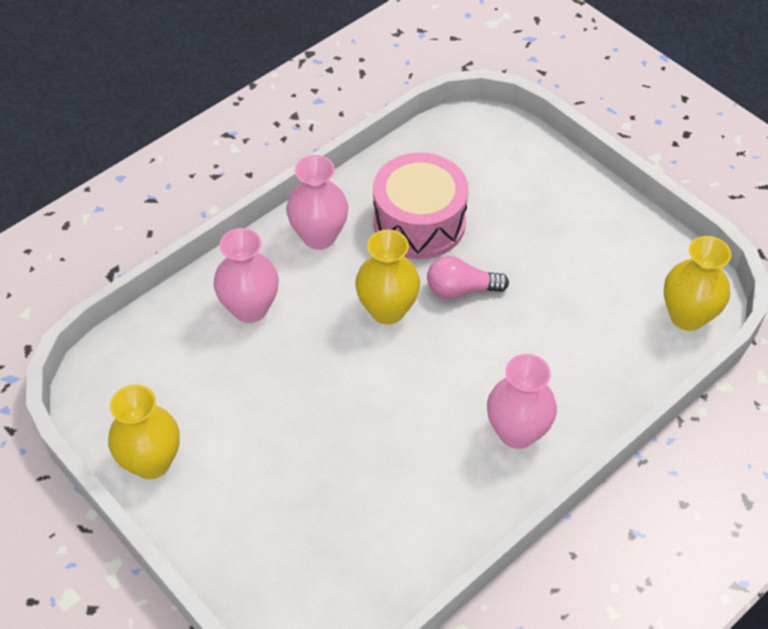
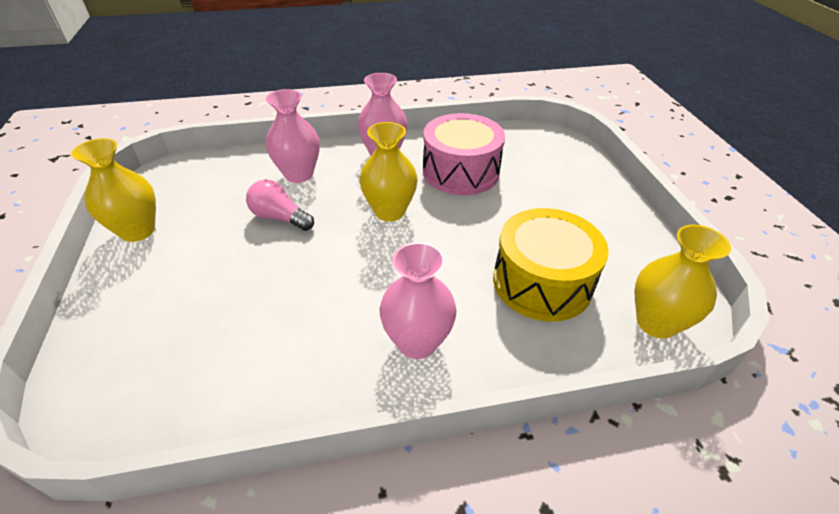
camera: 30 degrees right, 10 degrees down
pink light bulb [427,256,509,299] -> pink light bulb moved to [246,180,314,231]
none -> yellow drum [493,208,609,322]

